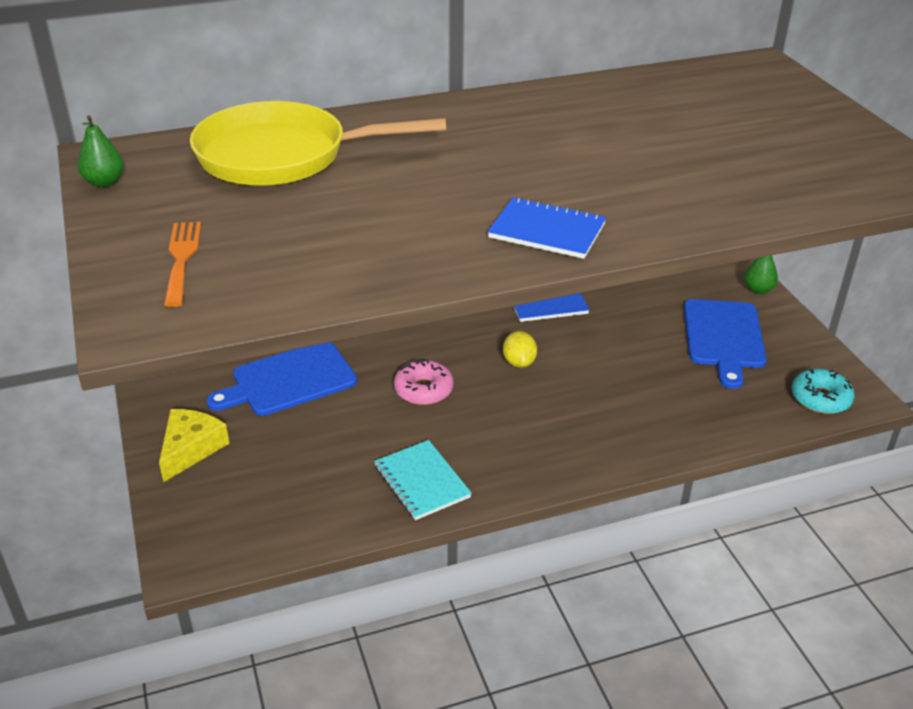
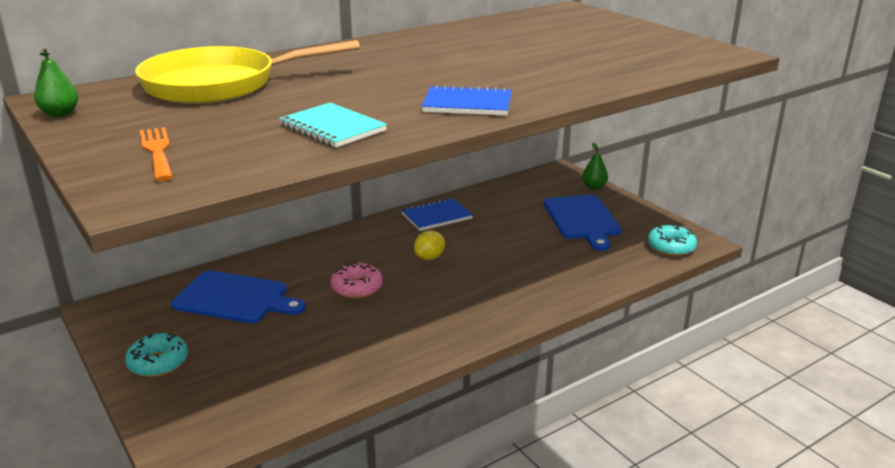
camera: 15 degrees left, 10 degrees down
yellow cheese [159,409,229,482] -> turquoise donut [125,333,188,377]
blue cutting board [206,342,357,416] -> blue cutting board turned 120 degrees counterclockwise [171,271,306,323]
turquoise notebook [374,440,472,520] -> turquoise notebook moved to [279,103,387,148]
yellow lemon [503,331,537,368] -> yellow lemon turned 60 degrees clockwise [414,231,445,260]

